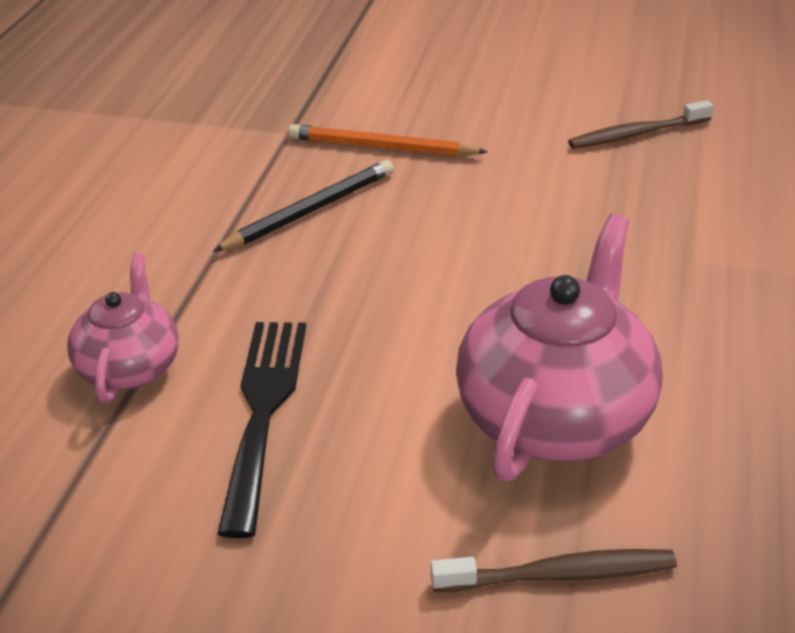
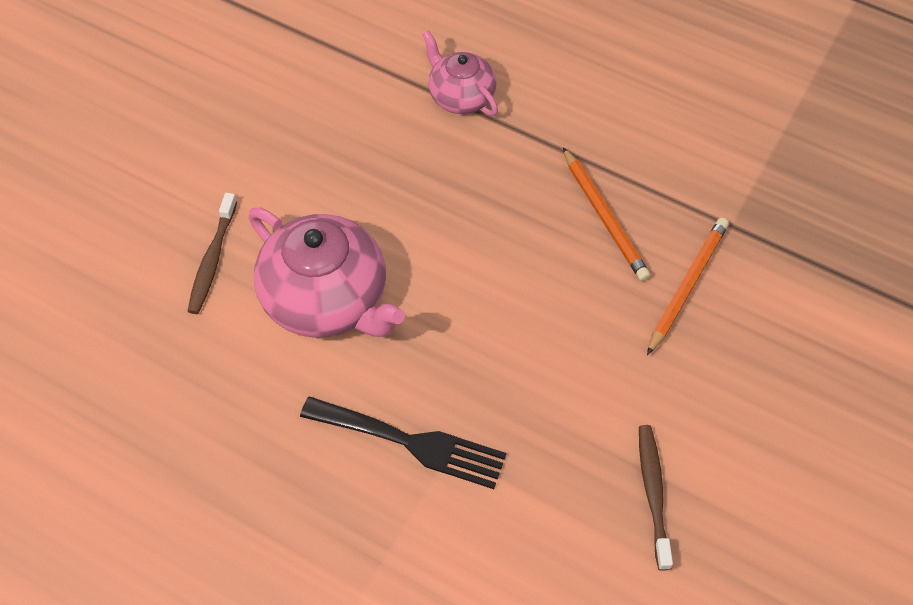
camera: 105 degrees right, 20 degrees up
pink teapot [67,253,179,403] -> pink teapot turned 150 degrees counterclockwise [422,30,498,116]
black pencil [213,160,394,252] -> orange pencil [563,147,650,281]
black fork [217,322,306,538] -> black fork moved to [300,396,507,489]

